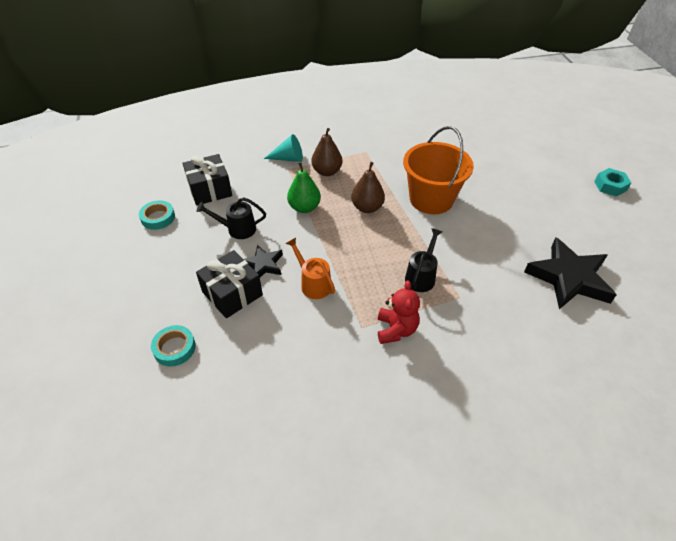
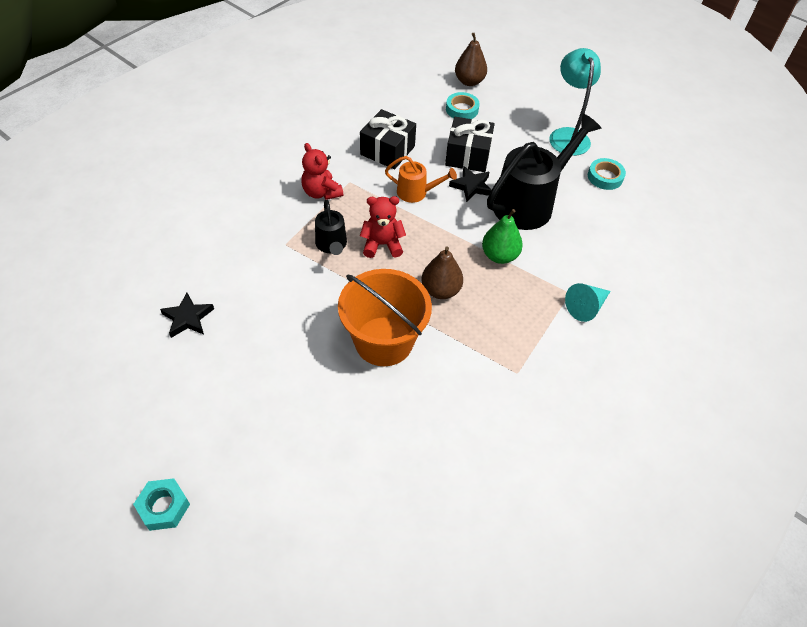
camera: 140 degrees right, 5 degrees up
black gift [183,154,232,206] -> black gift moved to [360,109,416,169]
black watering can [197,197,266,239] -> black watering can [487,113,601,230], size x1.99
brown pear [311,128,342,176] -> brown pear moved to [455,33,487,86]
black star [524,238,617,309] -> black star [160,293,214,338], size x0.53
none -> red teddy bear [360,196,406,258]
none -> turquoise lamp [549,48,601,156]

